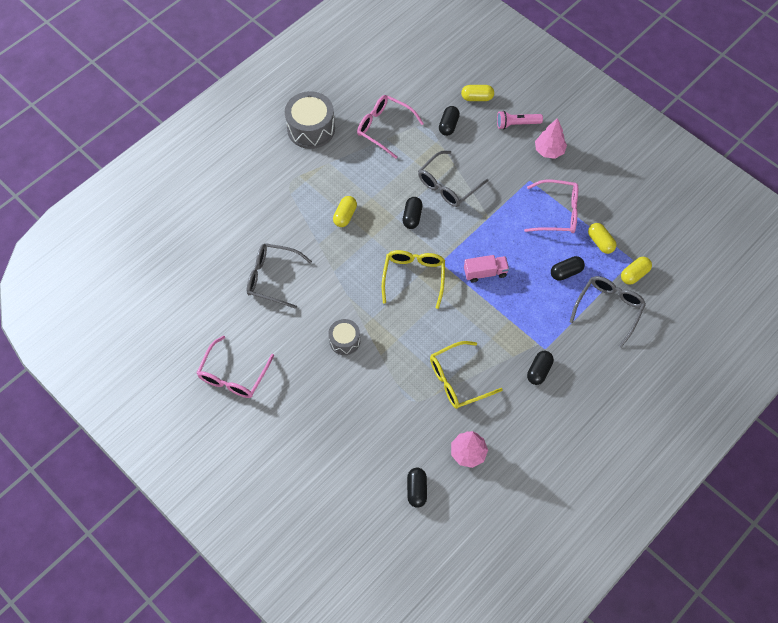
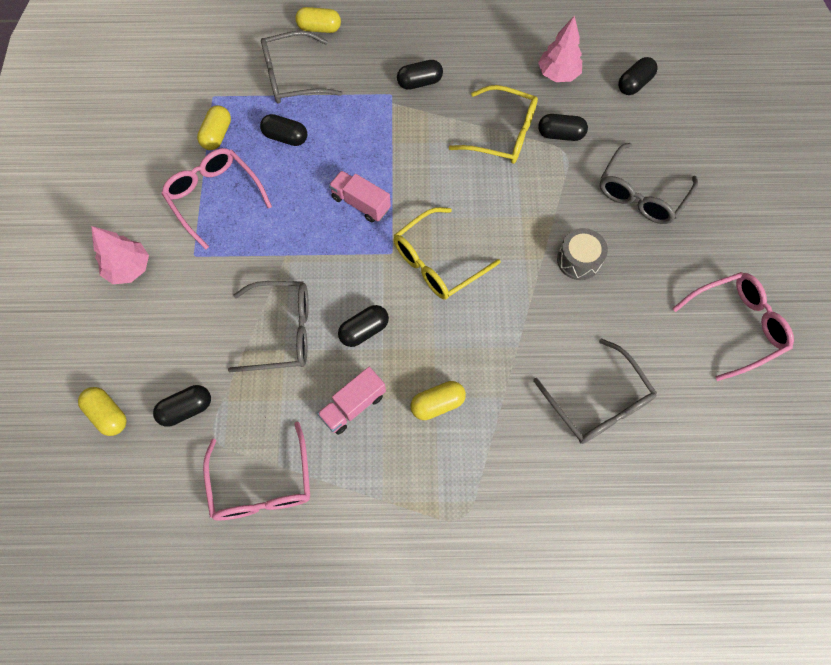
camera: 135 degrees left, 5 degrees up
grey drum [285,91,335,149] -> none
pink flashlight [497,111,543,129] -> none
yellow capsule [621,257,652,285] -> yellow capsule moved to [295,7,341,33]
none -> pink truck [317,367,386,435]
none -> black capsule [538,114,588,141]
none -> grey glasses [600,143,698,224]

